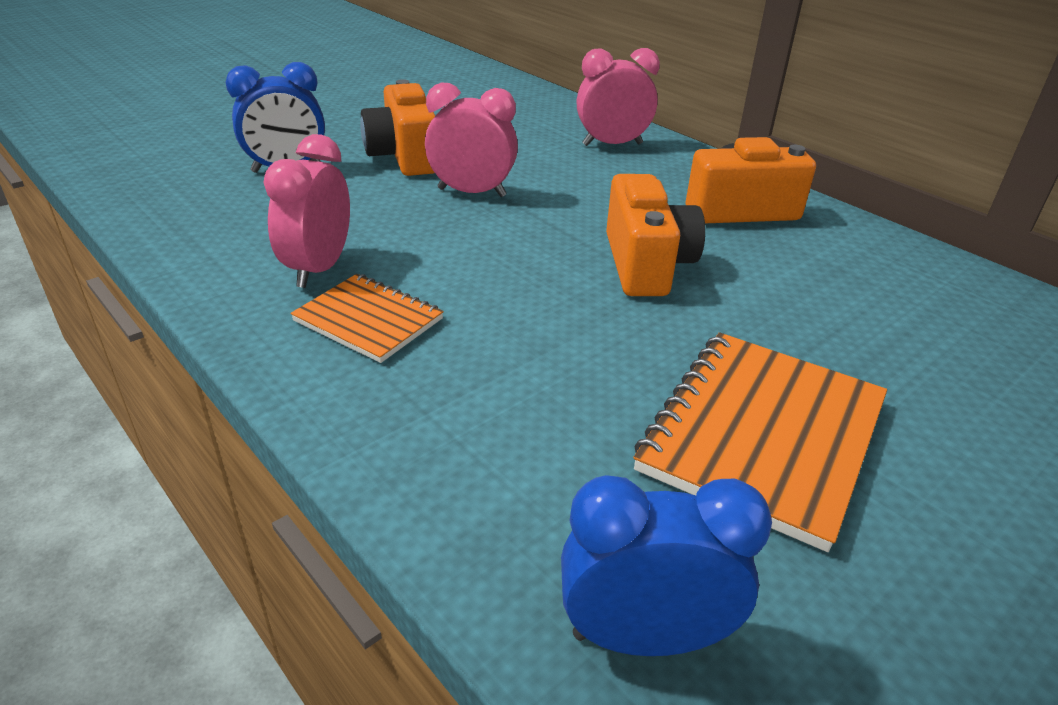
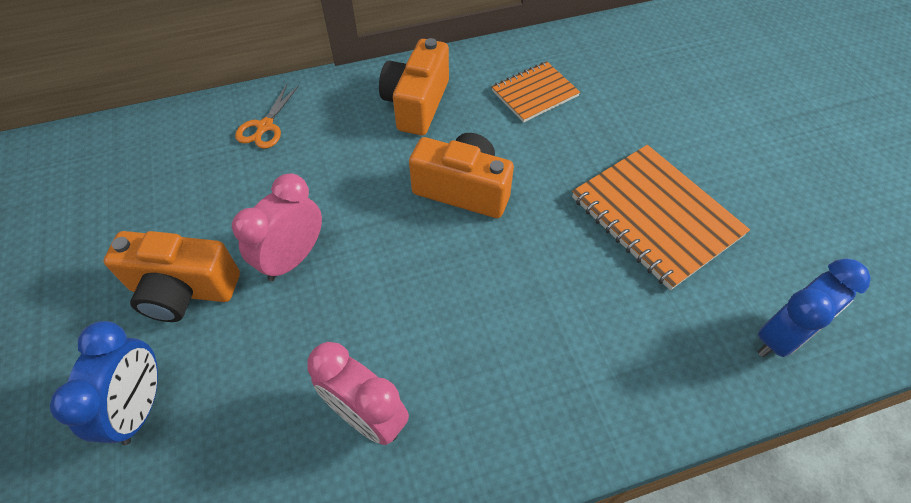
camera: 65 degrees left, 20 degrees up
orange notebook [290,274,444,363] -> orange notebook moved to [491,61,580,123]
blue clock [561,475,772,656] -> blue clock turned 150 degrees counterclockwise [758,259,871,357]
pink clock [577,48,660,146] -> orange scissors [235,84,299,149]

